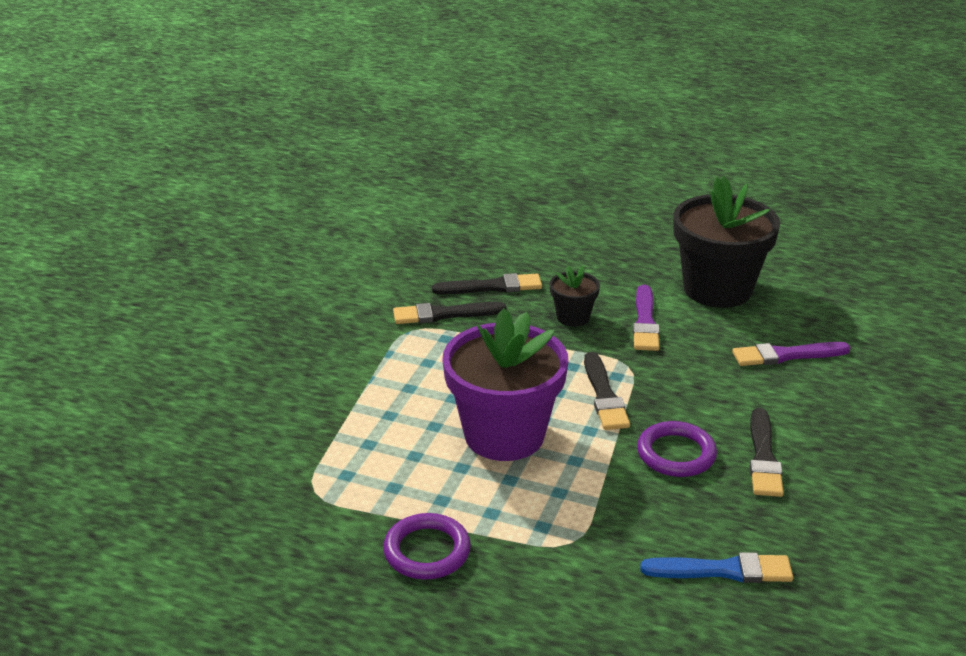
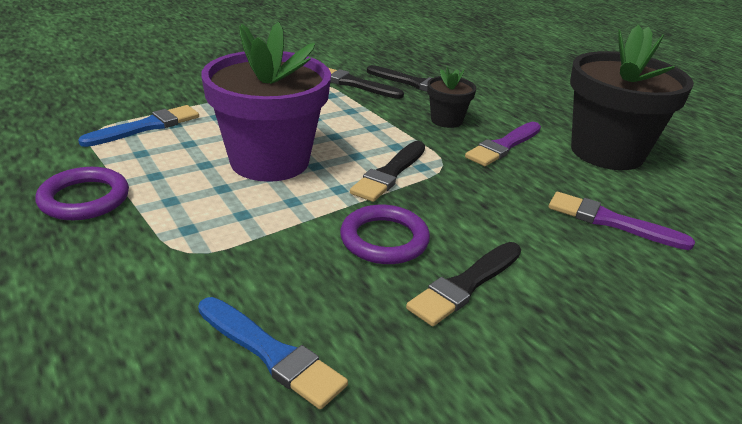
camera: 35 degrees right, 0 degrees up
none -> blue brush [78,105,199,147]

